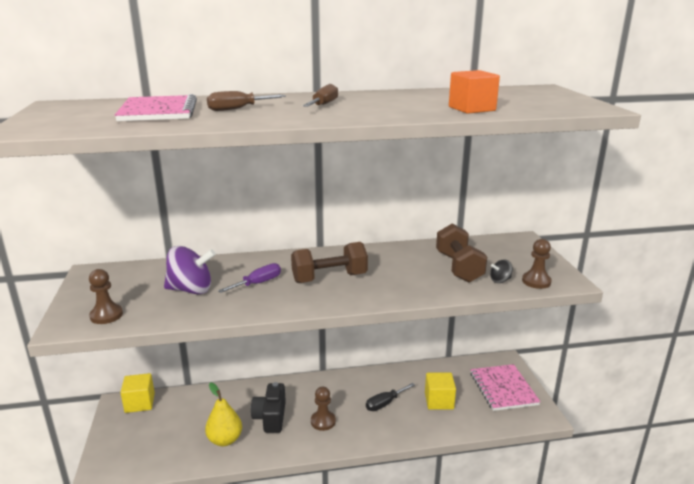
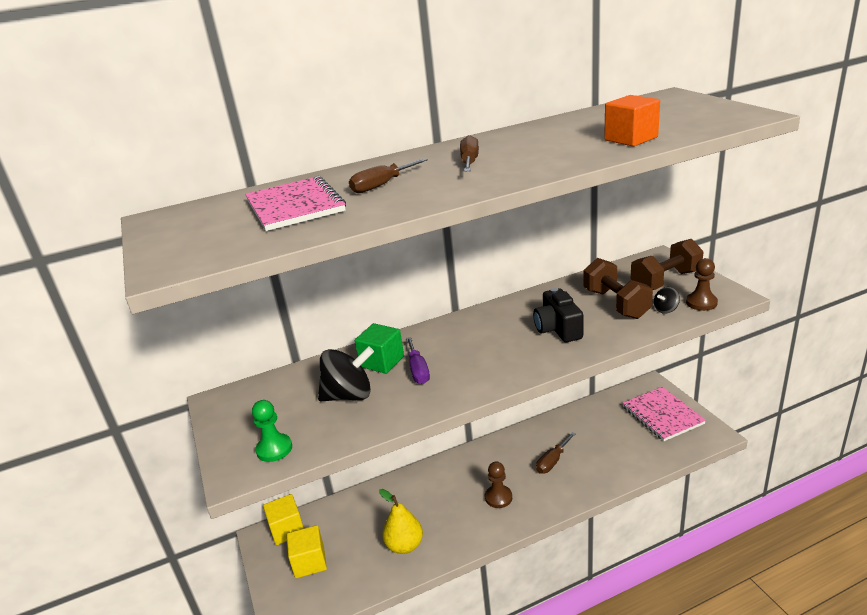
camera: 10 degrees left, 5 degrees up
brown pawn [89,269,123,324] -> green pawn [252,400,292,462]
purple spinning top [164,246,216,294] -> black spinning top [318,346,374,401]
purple screwdriver [218,263,281,293] -> purple screwdriver turned 135 degrees clockwise [406,337,430,384]
black camera [251,382,286,433] -> black camera moved to [533,288,583,342]
brown dumbbell [291,242,368,283] -> brown dumbbell moved to [631,239,704,290]
black screwdriver [366,383,415,411] -> brown screwdriver [536,432,576,474]
yellow cube [425,373,456,410] -> yellow cube moved to [287,525,327,578]
none -> green cube [355,323,404,374]

